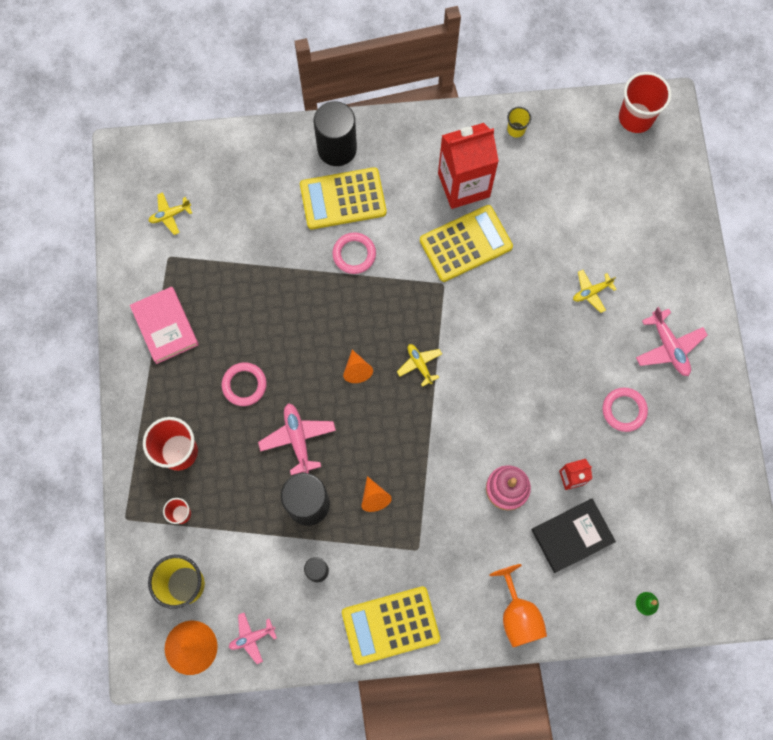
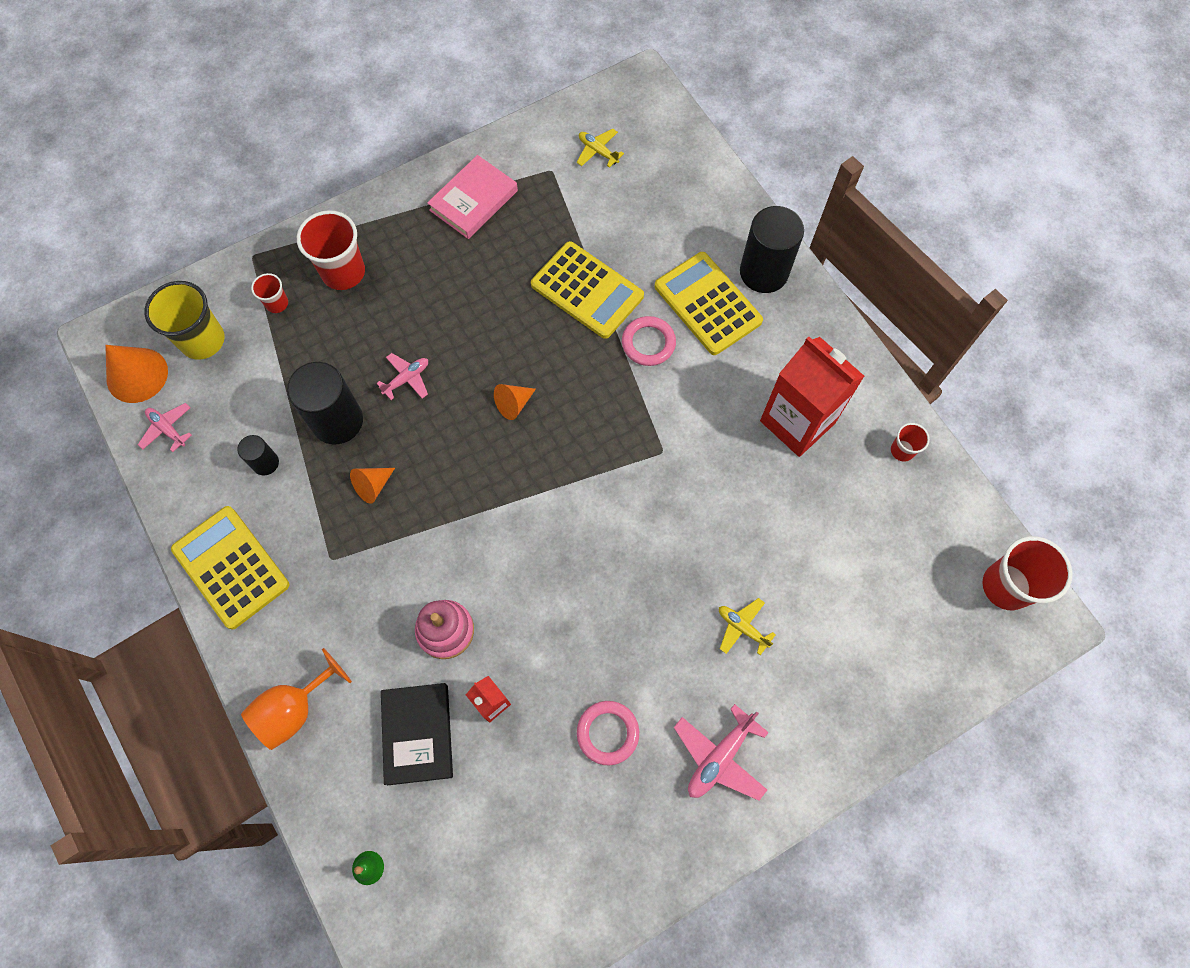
camera: 65 degrees right, 5 degrees down
pink ring [222,363,267,406] -> none
pink plane [258,403,336,475] -> pink plane [376,353,428,400], size x0.64
yellow plane [397,344,442,387] -> none
yellow calculator [420,205,513,282] -> yellow calculator moved to [531,241,644,339]
yellow cup [507,107,531,138] -> red cup [891,423,930,462]
black book [532,499,616,573] -> black book turned 45 degrees clockwise [381,683,453,785]

